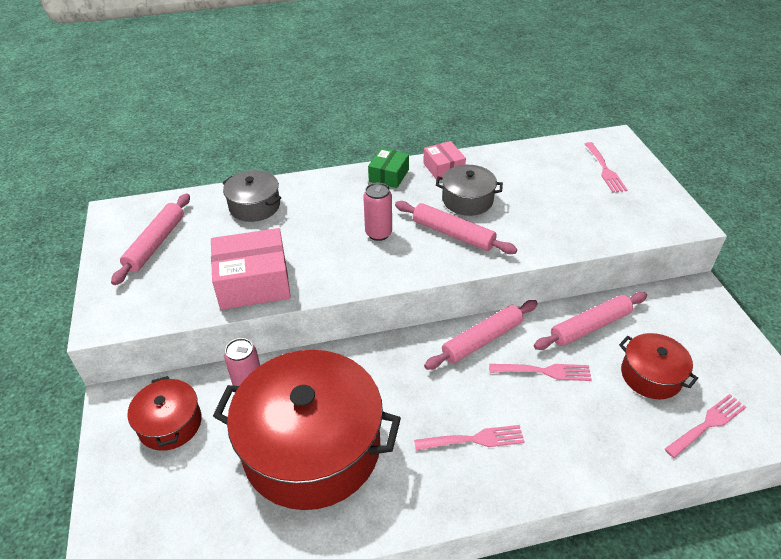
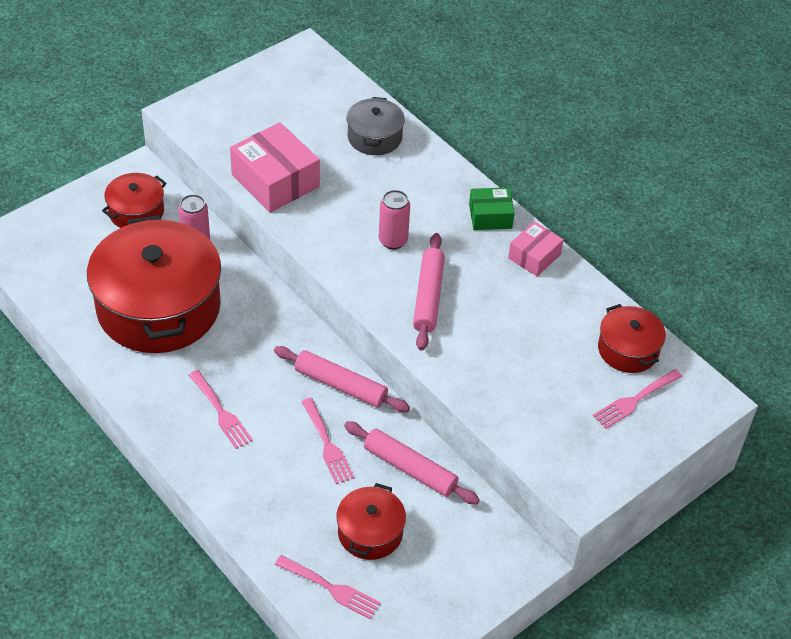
camera: 60 degrees right, 5 degrees up
pink rolling pin [111,194,190,285] -> none
grey pot [436,165,503,216] -> none
none -> red pot [598,304,666,373]

